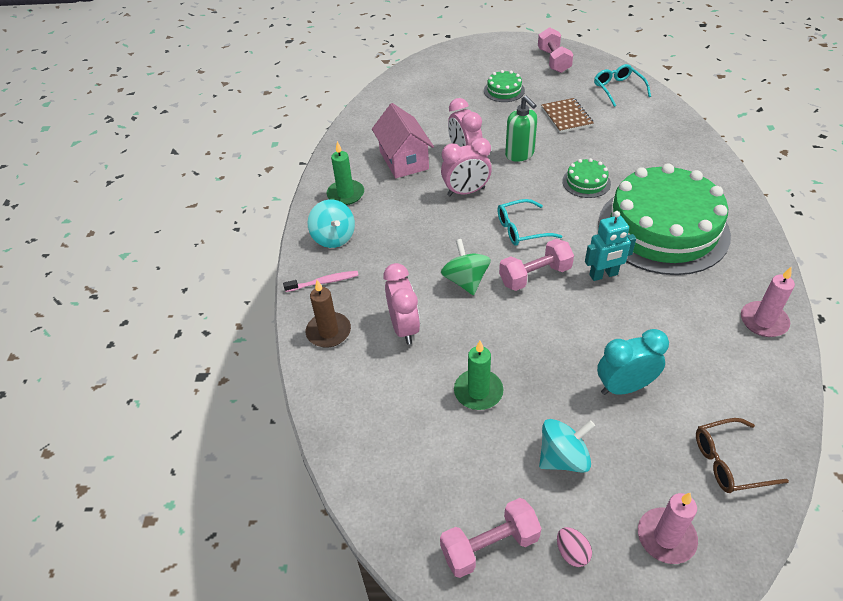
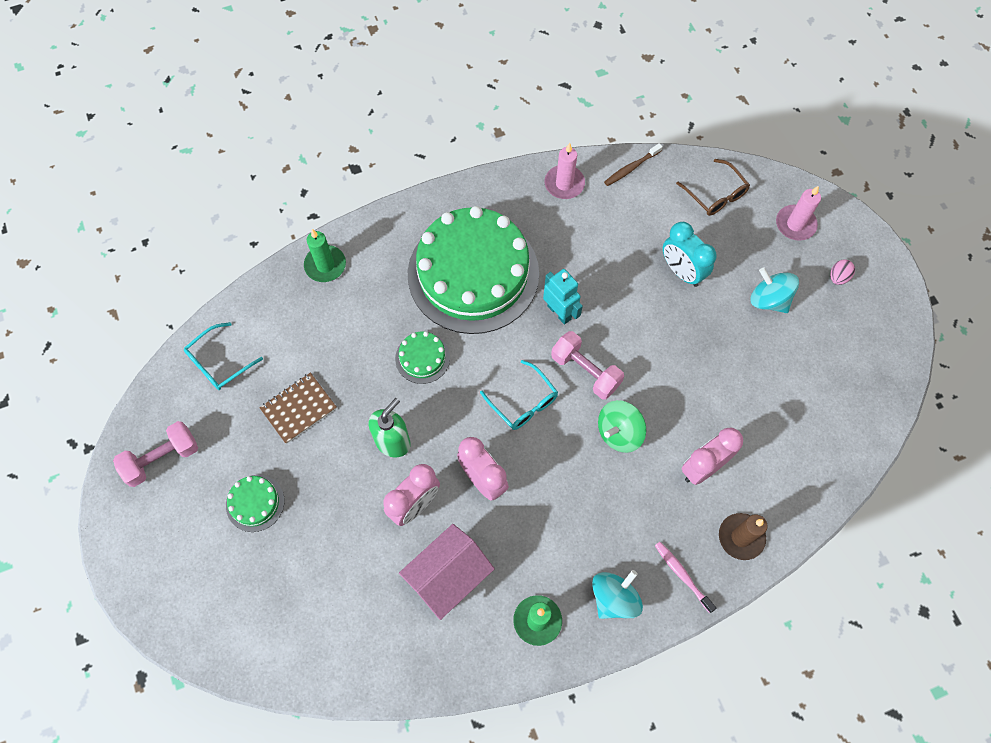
camera: 115 degrees left, 20 degrees up
pink dumbbell [440,498,542,578] -> none
green candle [454,341,504,410] -> green candle moved to [304,229,346,282]
none -> brown toothbrush [604,143,663,186]

